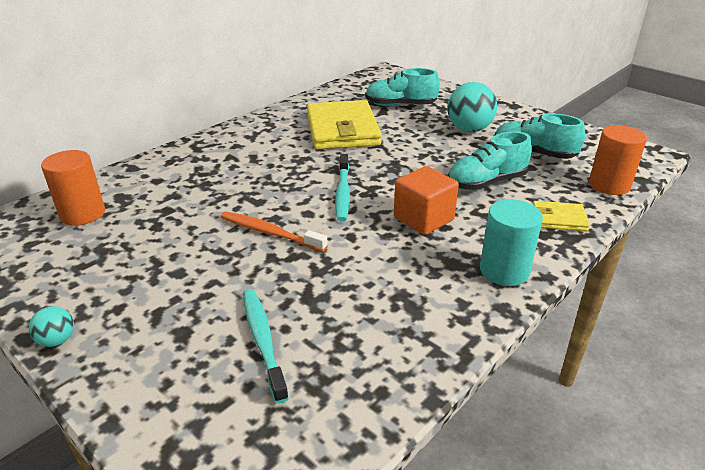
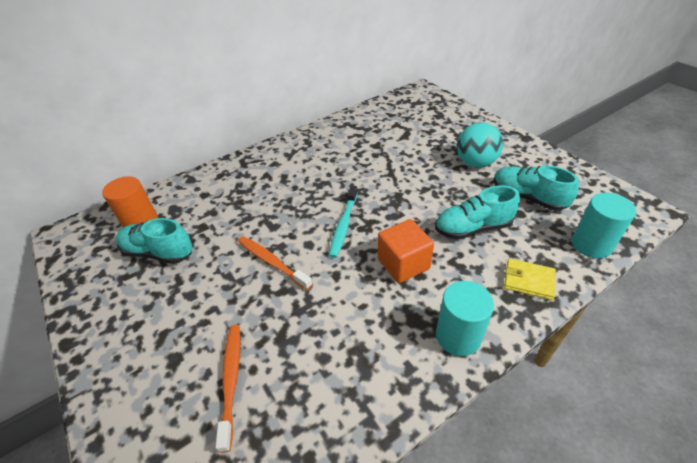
camera: 15 degrees right, 10 degrees up
turquoise ball [29,306,74,347] -> none
turquoise toothbrush [243,289,289,403] -> orange toothbrush [216,325,240,453]
yellow wallet [307,100,382,150] -> none
turquoise shoe [365,68,440,106] -> turquoise shoe moved to [116,218,193,264]
orange cylinder [589,125,647,195] -> turquoise cylinder [572,193,636,259]

